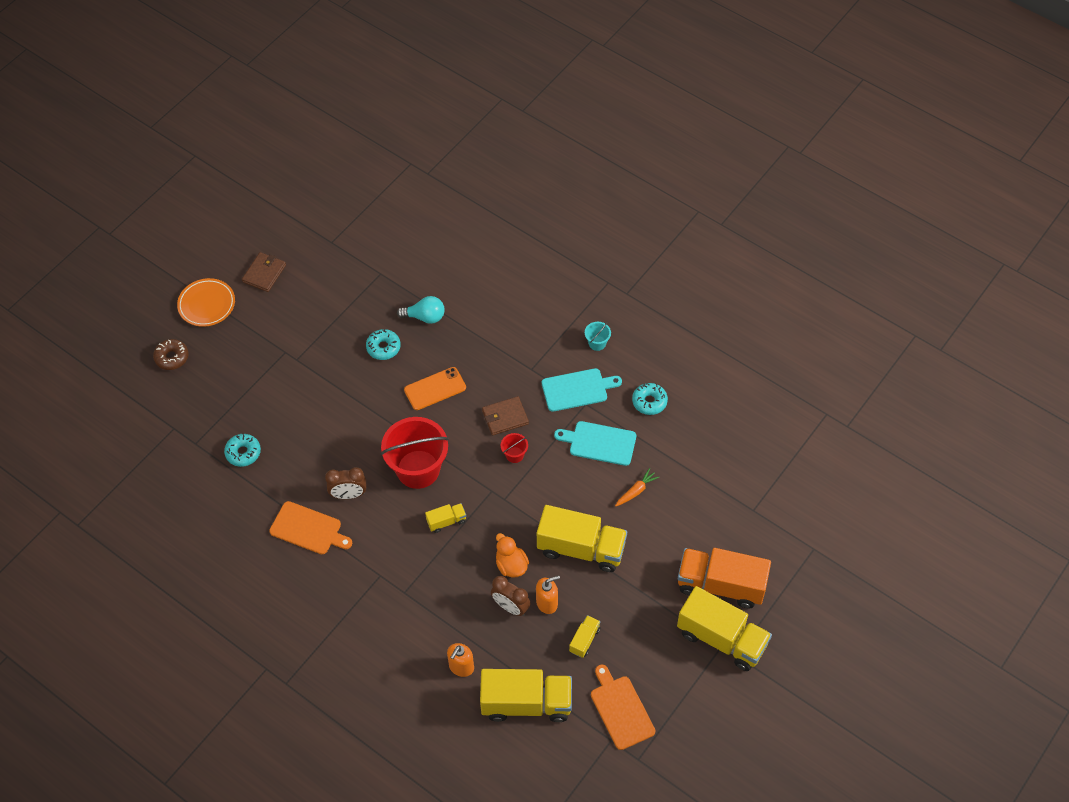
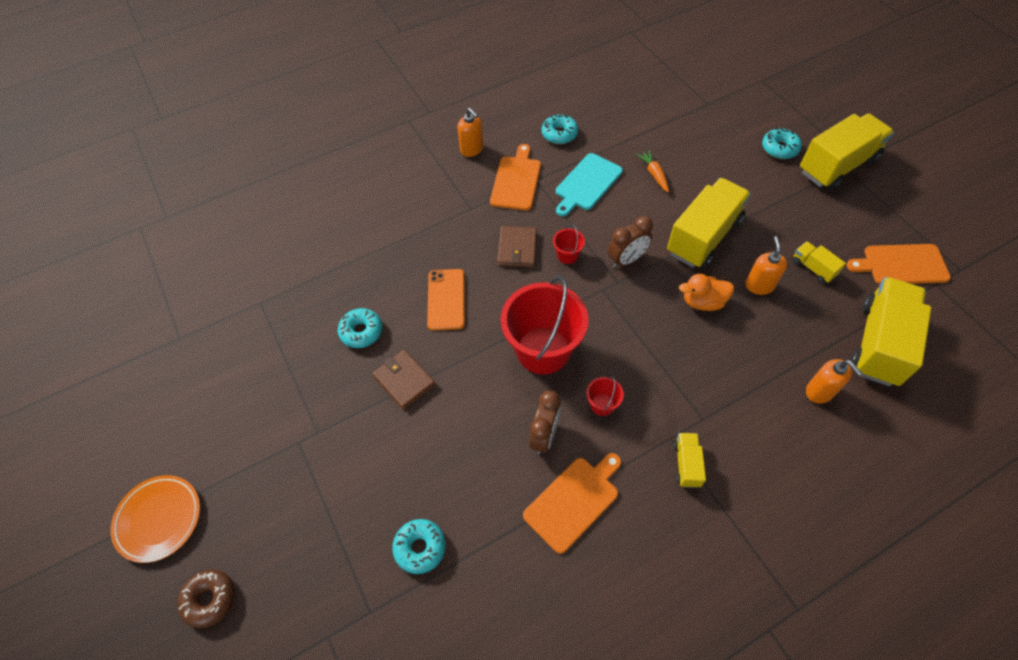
camera: 65 degrees left, 0 degrees up
brown wallet [242,252,286,292] -> brown wallet moved to [372,349,435,410]
turquoise light bulb [397,296,445,324] -> none
yellow truck [425,503,466,533] -> yellow truck moved to [674,433,706,488]
brown clock [491,576,531,616] -> brown clock moved to [608,216,653,268]
turquoise cutting board [542,368,622,412] -> orange cutting board [490,144,541,211]
turquoise bucket [585,322,611,351] -> orange soap dispenser [458,108,484,157]
orange truck [678,548,771,608] -> turquoise donut [762,128,802,159]
none -> red bucket [586,375,624,416]

